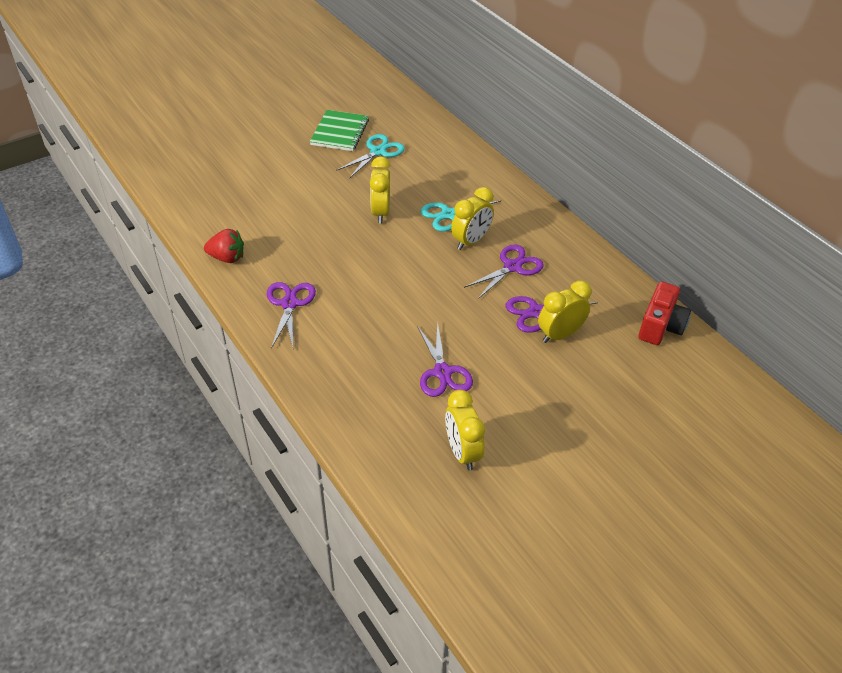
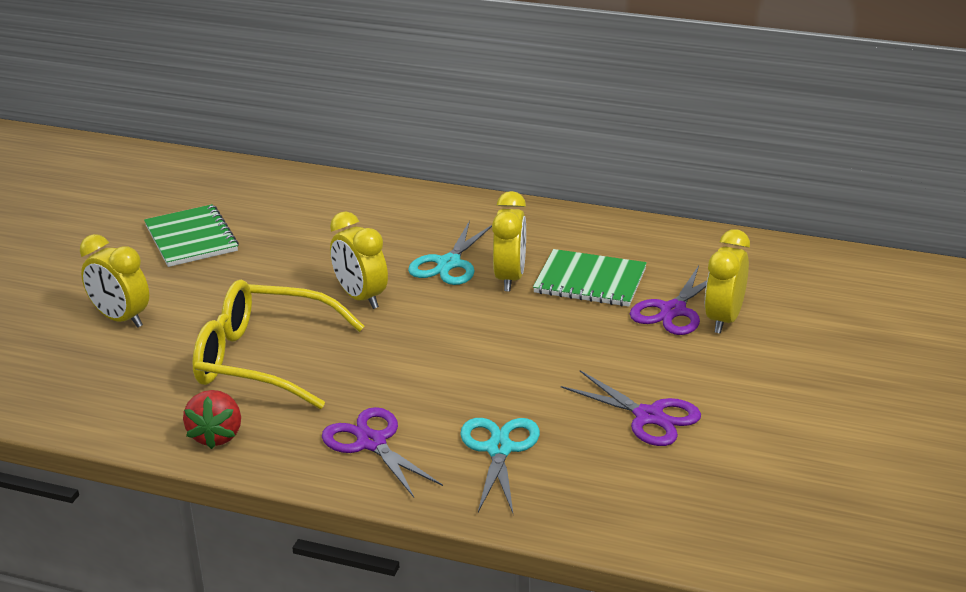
camera: 35 degrees left, 15 degrees down
red strawberry [204,229,244,263] -> red strawberry turned 120 degrees clockwise [183,390,241,449]
turquoise scissors [336,134,405,179] -> turquoise scissors moved to [460,418,540,513]
yellow clock [445,390,485,471] -> yellow clock moved to [80,234,149,328]
purple scissors [464,245,544,299] -> green notebook [533,249,647,307]
red camera [638,281,691,345] -> none
none -> yellow glasses [192,280,365,409]

